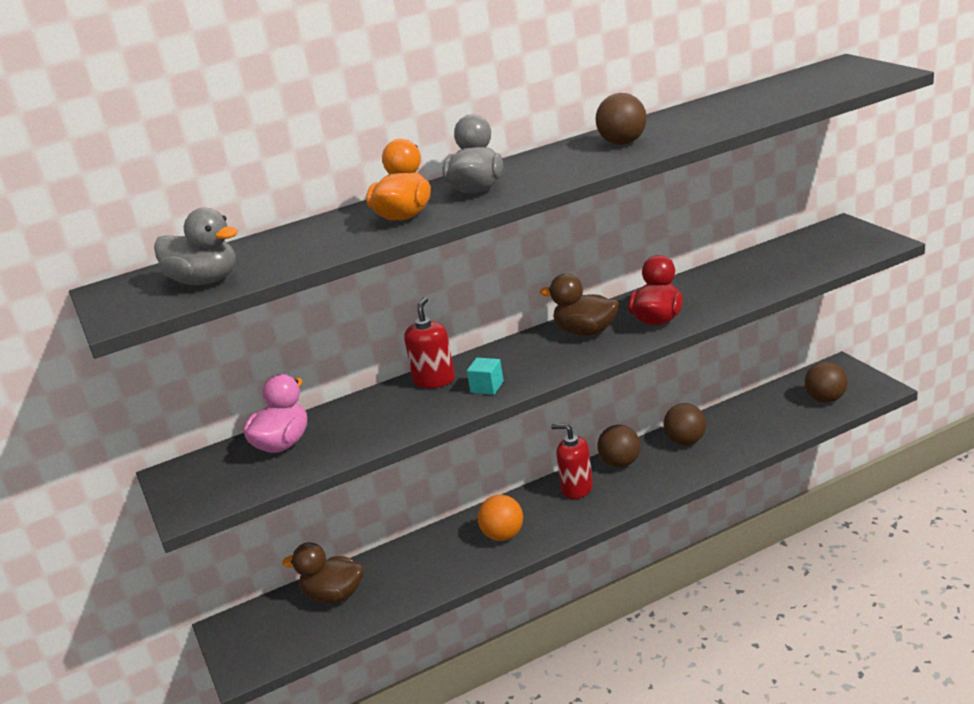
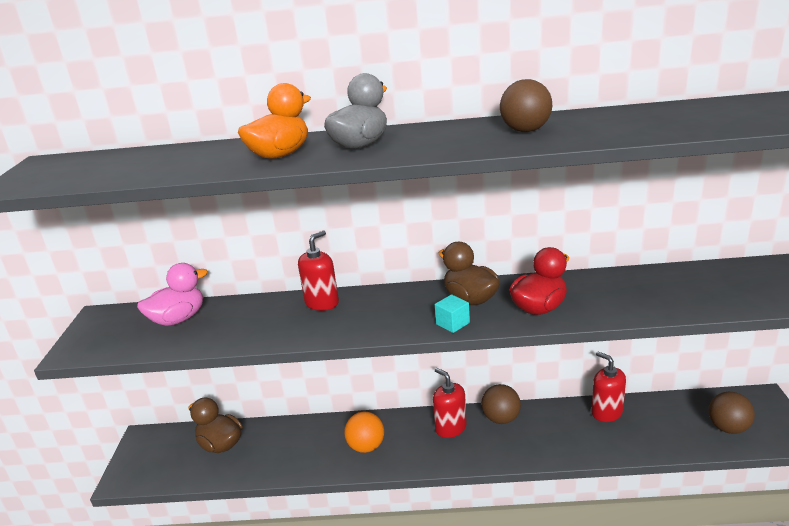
camera: 25 degrees right, 0 degrees up
grey duck [154,208,238,285] -> none
turquoise cube [467,358,504,395] -> turquoise cube moved to [435,294,470,333]
brown ball [664,403,706,445] -> none
none -> red soap dispenser [591,351,626,422]

